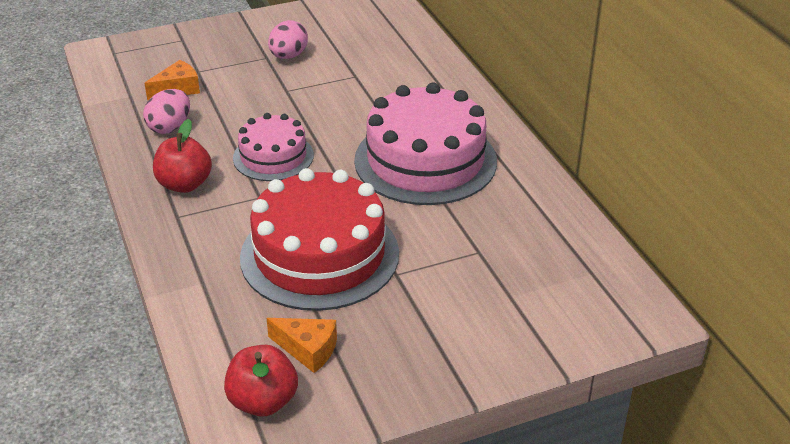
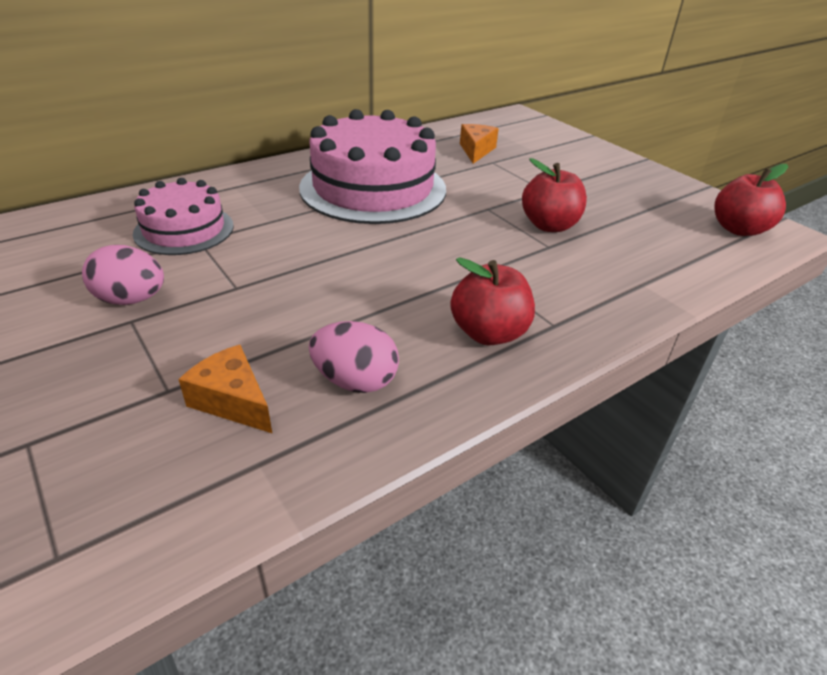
camera: 105 degrees left, 0 degrees up
pink cake [233,113,314,181] -> pink cake moved to [133,178,234,255]
red cake [240,168,399,311] -> red apple [522,158,587,232]
orange cheese [266,318,337,373] -> orange cheese moved to [460,124,499,164]

